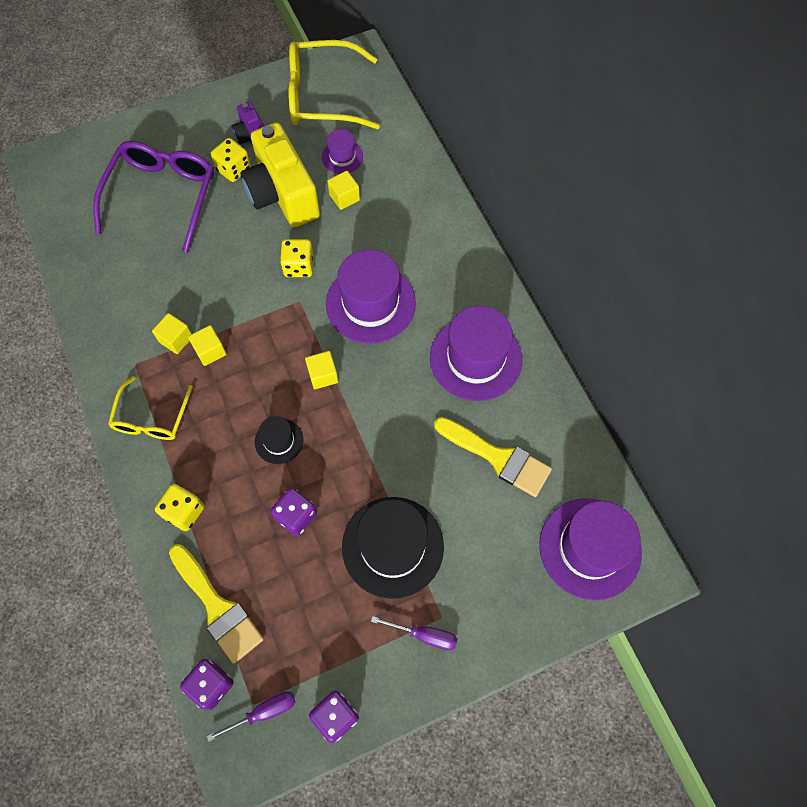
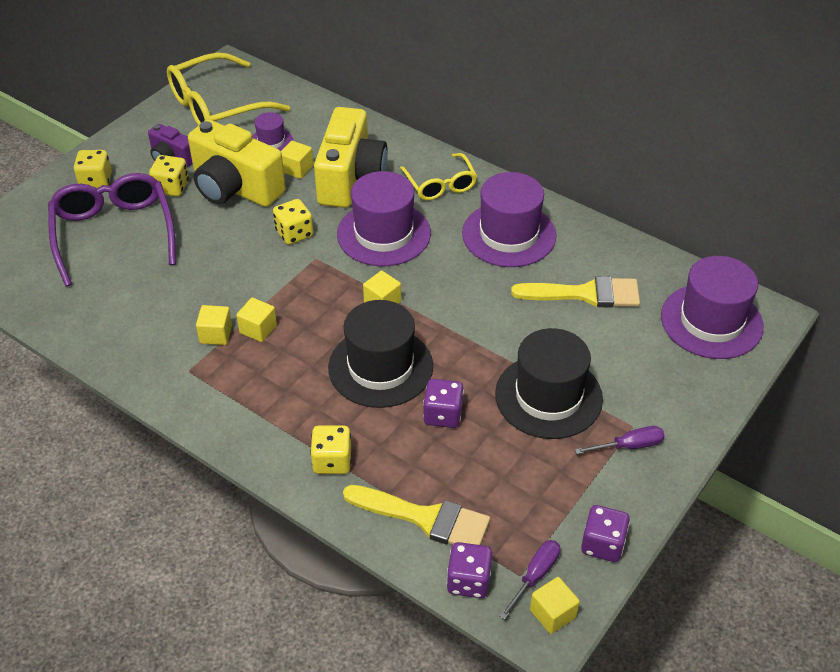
camera: 30 degrees left, 20 degrees down
yellow glasses [108,376,193,440] -> yellow glasses moved to [400,153,477,201]
black hat [255,416,303,464] -> black hat [328,300,433,408], size x1.99
none -> yellow dice [74,150,112,188]
none -> yellow camera [314,107,388,208]
none -> yellow cube [530,577,580,634]

